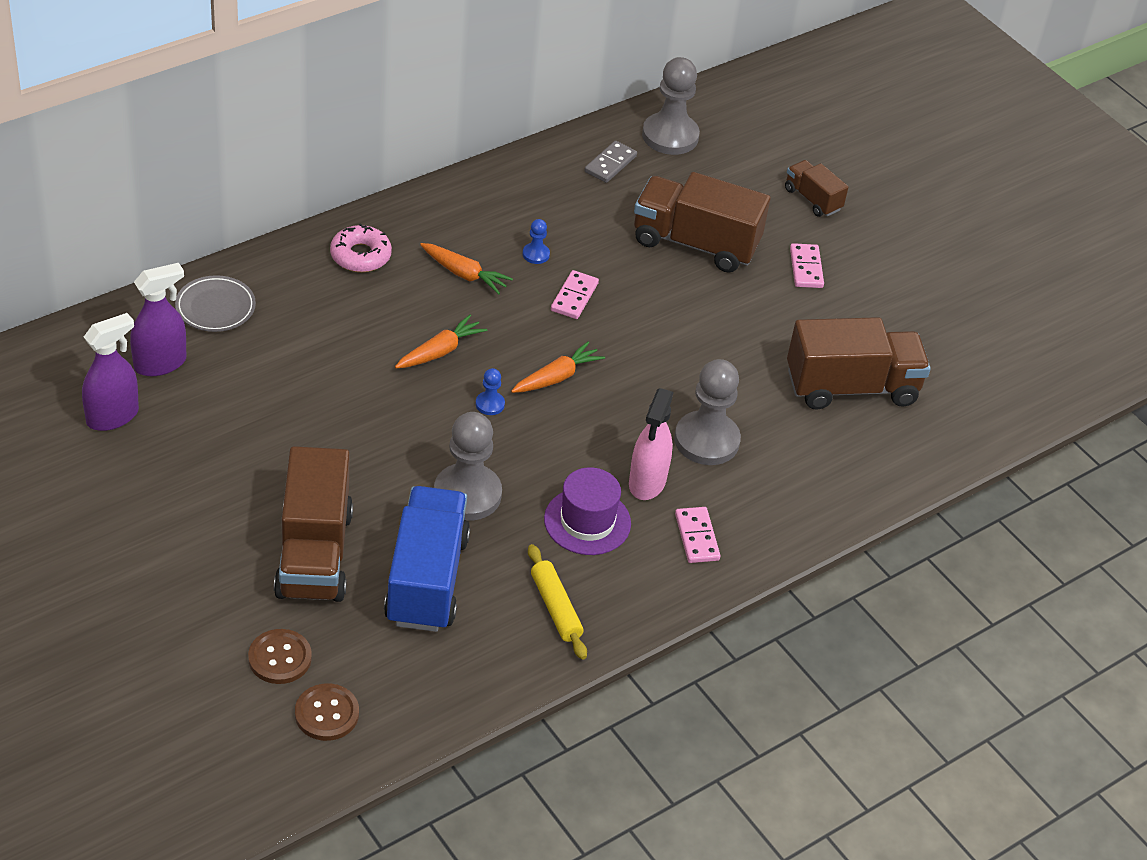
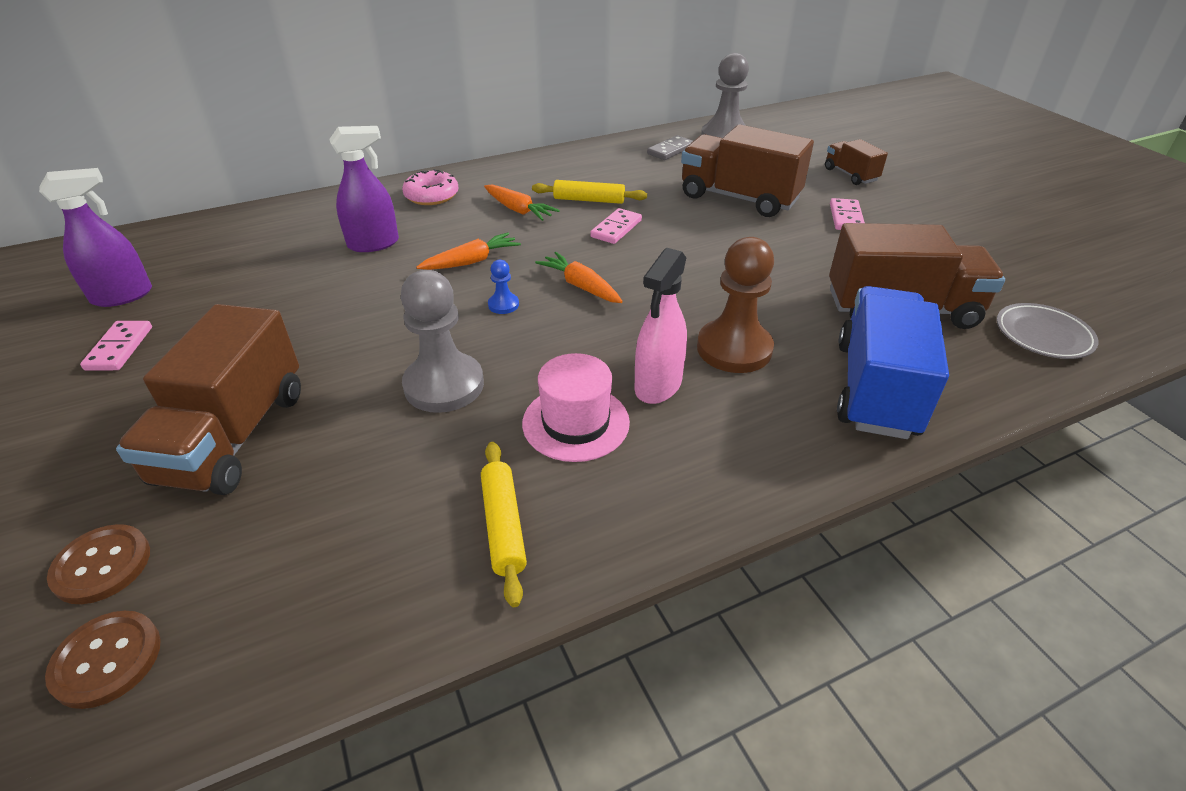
camera: 15 degrees right, 5 degrees down
purple spray bottle [130,263,186,376] -> purple spray bottle moved to [329,126,399,252]
grey plate [175,275,256,332] -> grey plate moved to [997,303,1099,359]
blue truck [384,486,470,632] -> blue truck moved to [837,286,949,439]
orange carrot [511,341,605,393] -> orange carrot turned 105 degrees counterclockwise [535,252,623,303]
blue pawn [523,219,550,264] -> yellow rolling pin [532,180,647,204]
purple hat [544,467,631,555] -> pink hat [522,353,630,462]
grey pawn [674,359,741,465] -> brown pawn [697,237,774,373]
pink domino [675,507,721,563] -> pink domino moved to [80,321,152,371]

